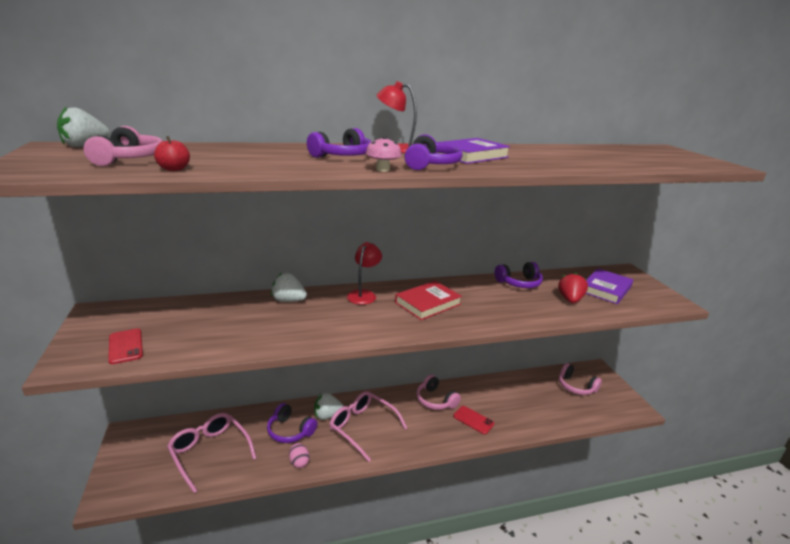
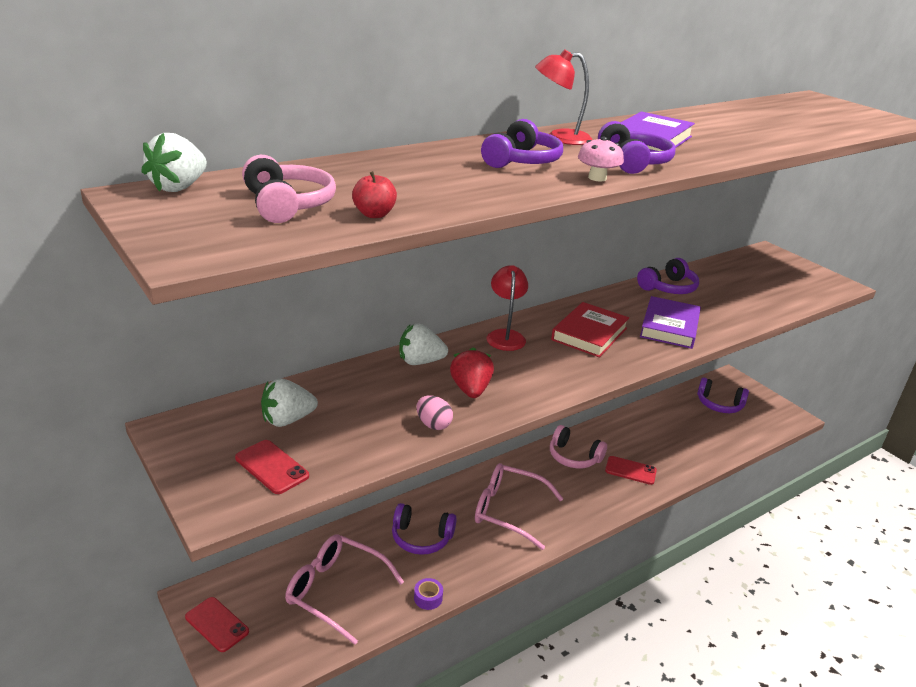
camera: 20 degrees left, 5 degrees up
pink egg [289,443,310,468] -> pink egg moved to [416,396,453,430]
white strawberry [314,393,344,420] -> white strawberry moved to [261,378,318,427]
red strawberry [558,273,588,303] -> red strawberry moved to [450,347,494,398]
pink headphones [559,363,602,395] -> purple headphones [697,378,749,413]
purple book [586,268,633,304] -> purple book moved to [640,296,701,349]
none -> red phone [185,597,249,652]
none -> purple tape [414,578,443,610]

